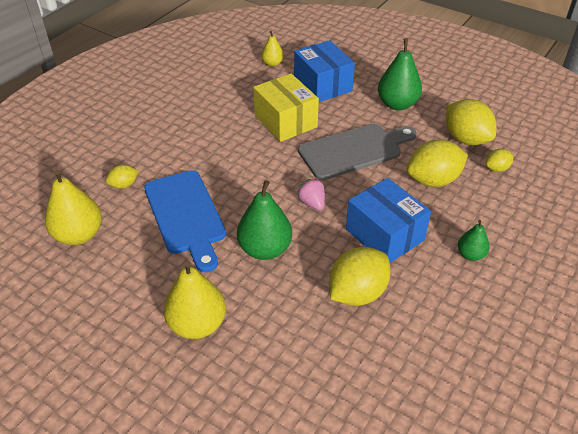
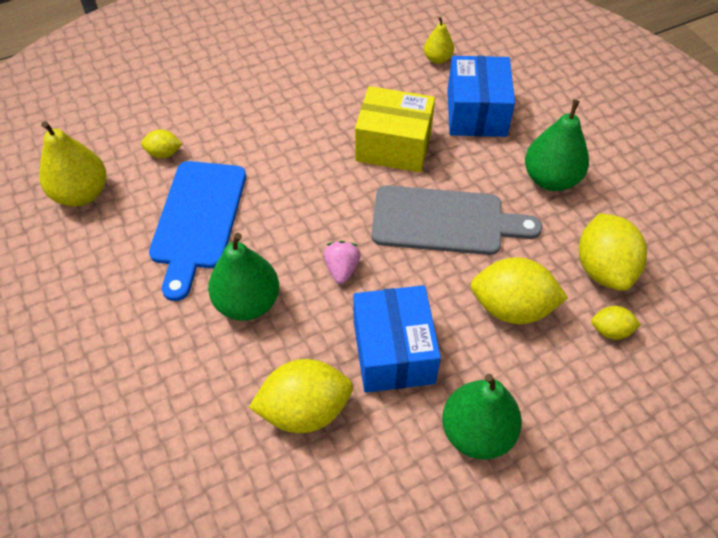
camera: 30 degrees right, 10 degrees up
yellow pear [164,261,226,339] -> none
yellow box [253,74,319,142] -> yellow box turned 75 degrees counterclockwise [355,86,435,172]
green pear [458,220,490,261] -> green pear [442,374,522,459], size x1.80

